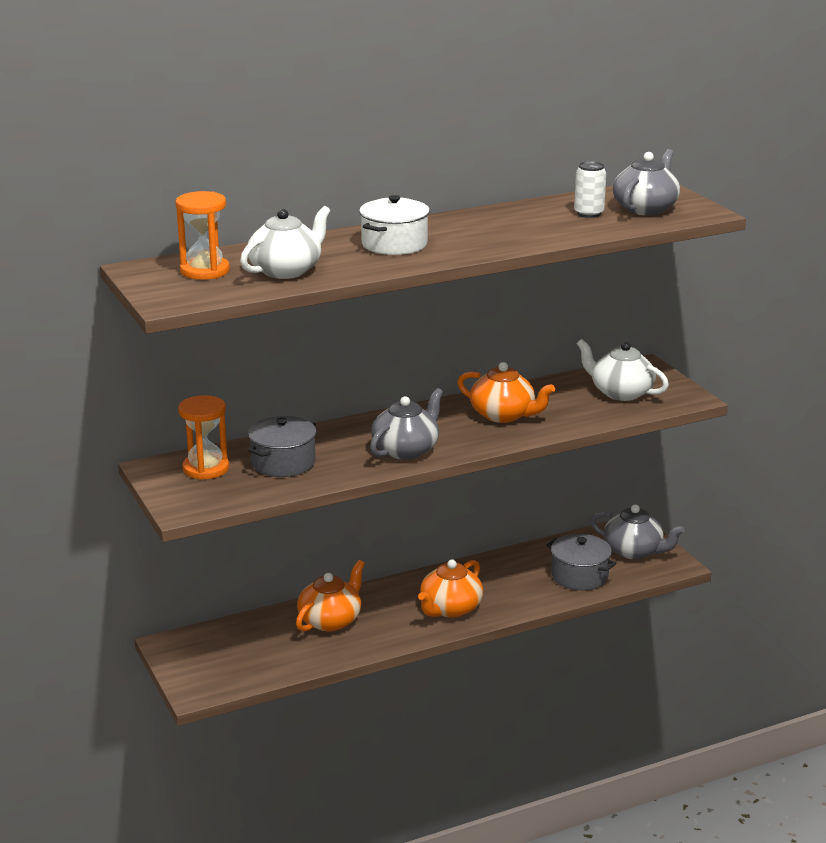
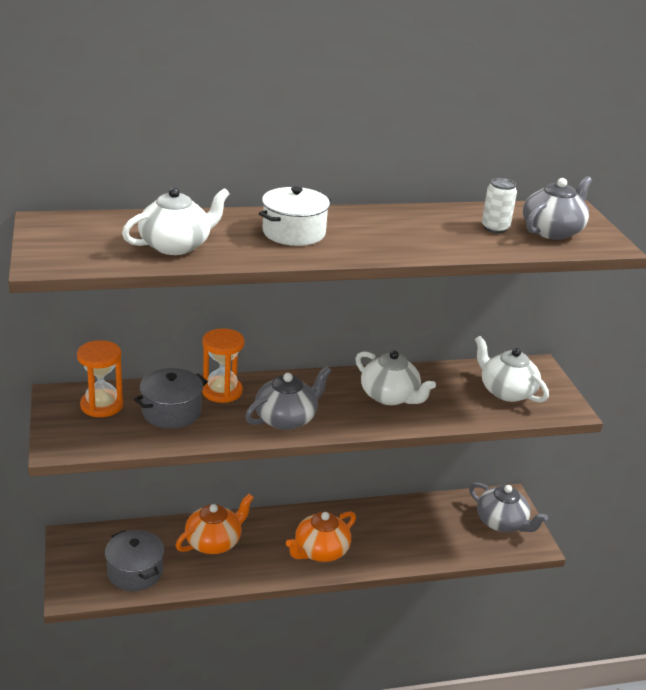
camera: 10 degrees right, 5 degrees up
orange hourglass [175,191,230,280] -> orange hourglass moved to [202,328,244,403]
orange teapot [457,362,555,423] -> white teapot [355,351,436,405]
grey pot [546,534,617,590] -> grey pot moved to [105,530,164,591]

